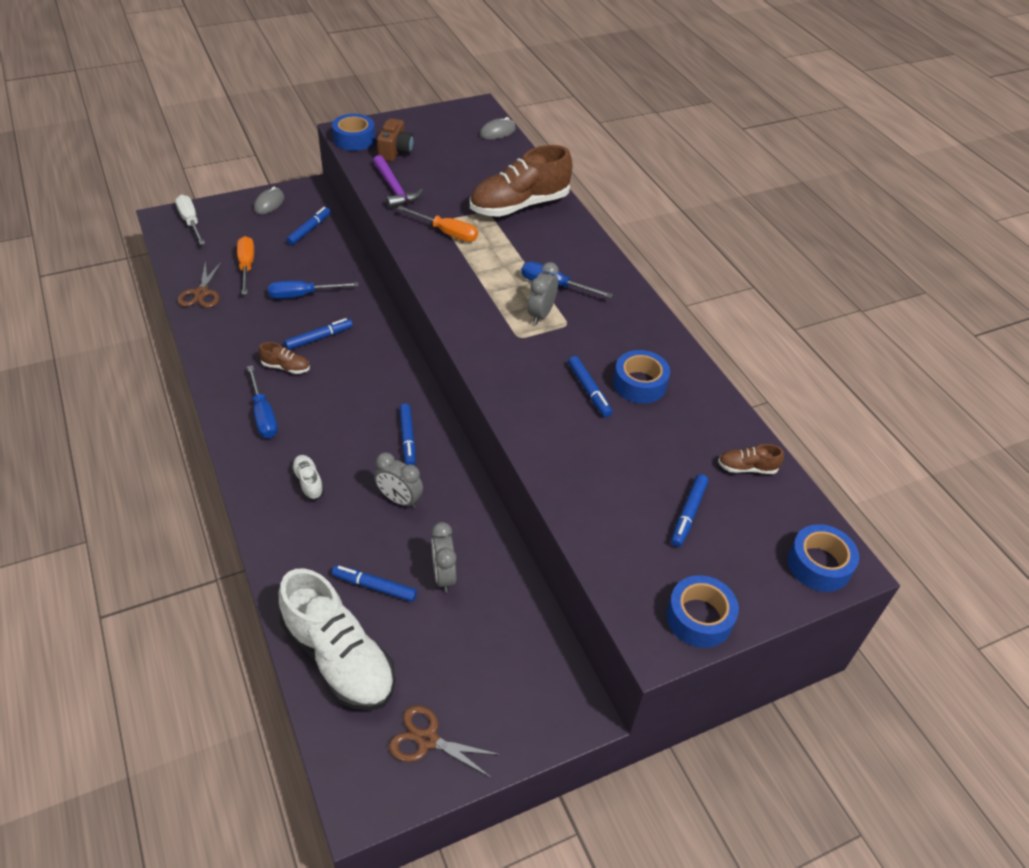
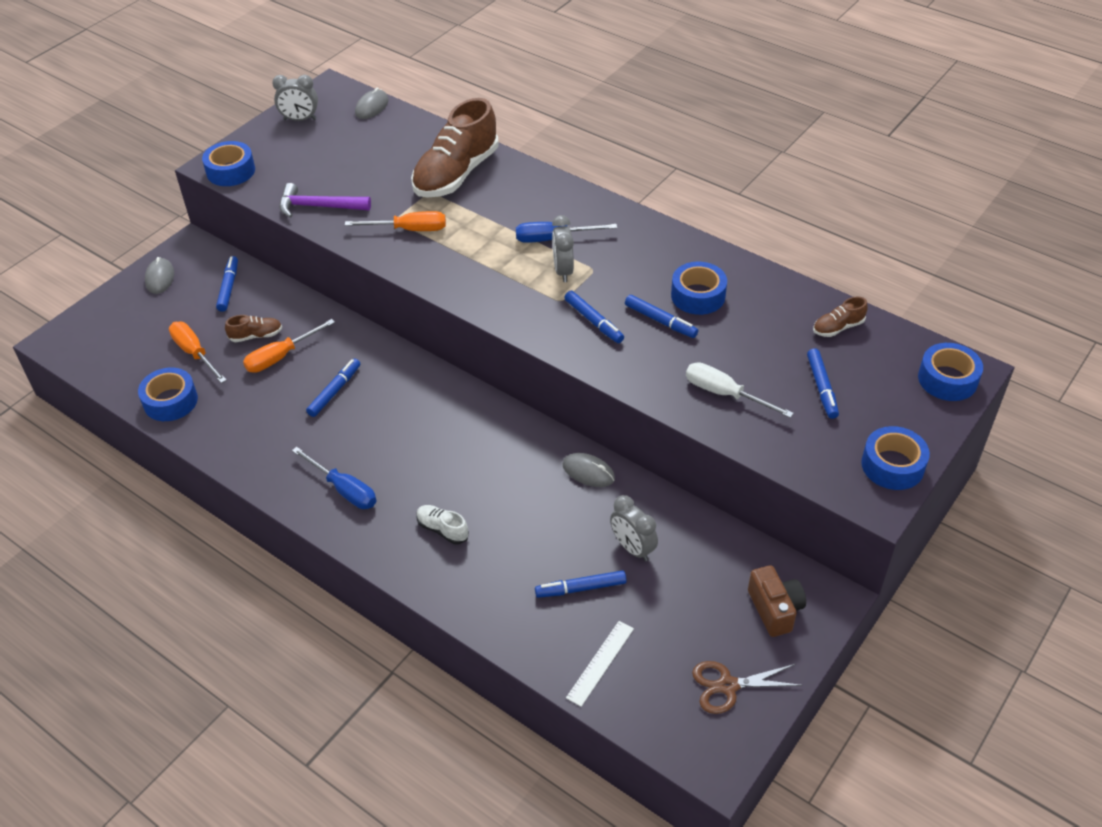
camera: 25 degrees left, 0 degrees up
white screwdriver [175,195,205,245] -> white screwdriver moved to [686,362,794,418]
brown scissors [177,261,222,308] -> blue tape [138,367,198,421]
brown shoe [259,342,310,374] -> brown shoe moved to [225,315,282,342]
blue screwdriver [268,280,359,299] -> orange screwdriver [243,319,335,373]
white shoe [279,568,395,711] -> white ruler [566,621,634,707]
purple hammer [373,155,423,209] -> purple hammer turned 150 degrees clockwise [279,183,371,218]
grey clock [374,452,423,508] -> grey clock moved to [272,75,318,121]
brown camera [377,118,414,162] -> brown camera moved to [748,565,806,637]
blue marker [399,403,415,465] -> blue marker moved to [564,291,624,343]
none -> grey mouse [563,453,615,487]

